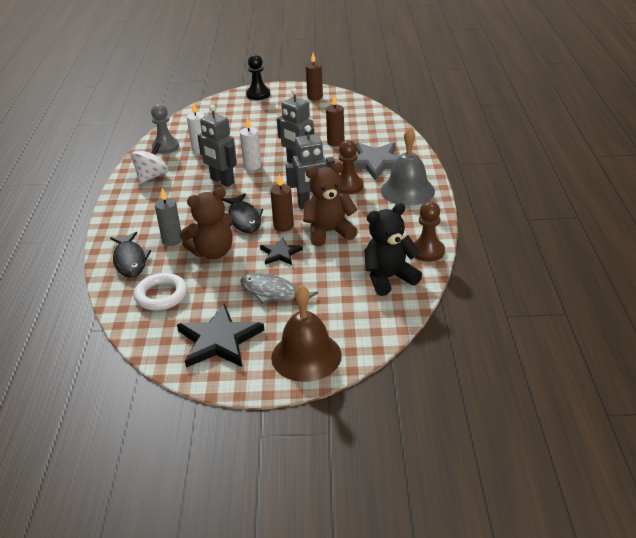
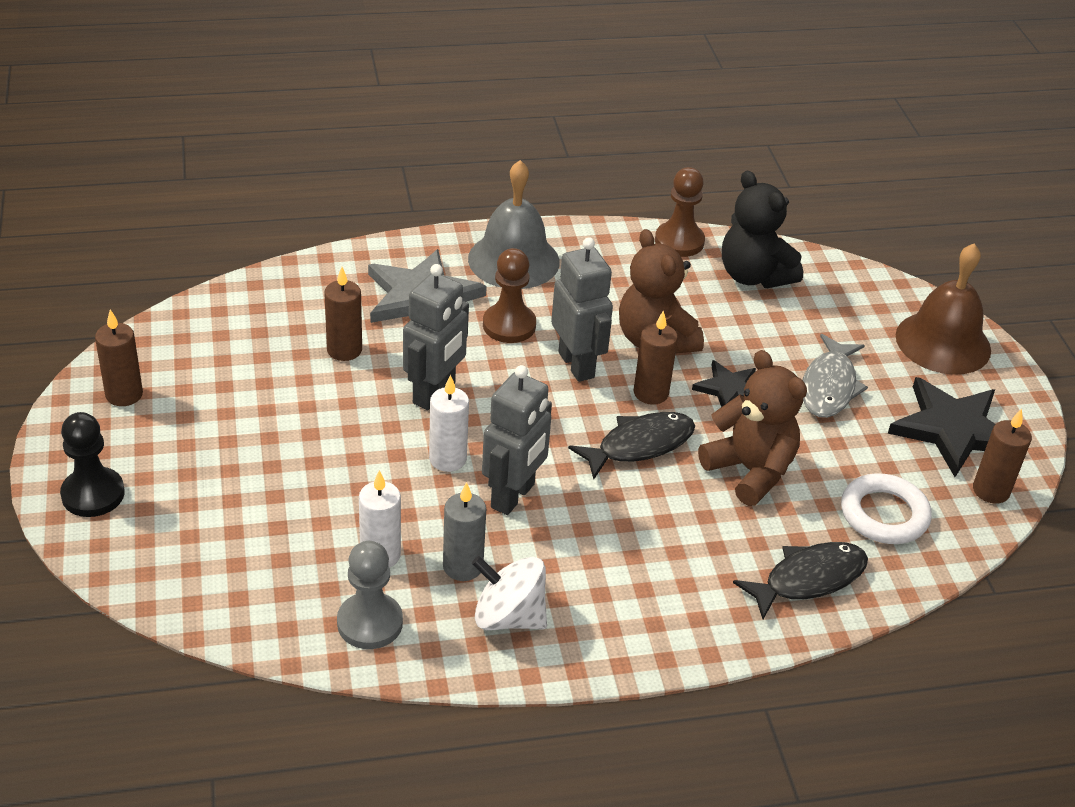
camera: 105 degrees left, 5 degrees up
grey candle [155,188,182,246] -> grey candle moved to [443,482,486,581]
none -> brown candle [973,409,1032,504]

